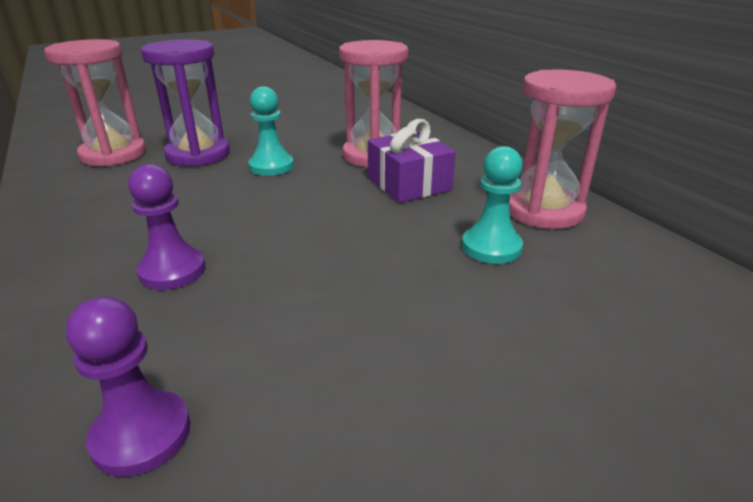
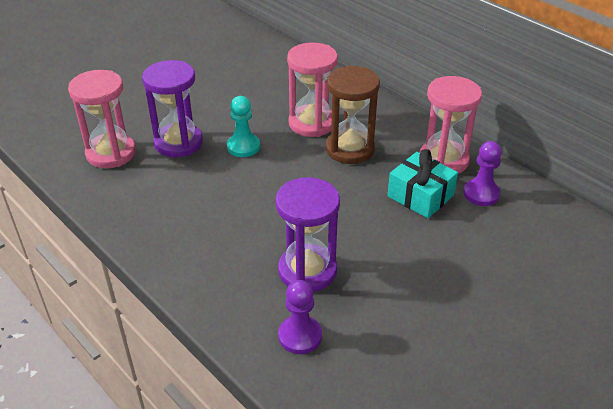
camera: 15 degrees left, 10 degrees up
purple pawn [128,164,205,290] -> purple pawn moved to [463,141,502,206]
purple gift [368,119,456,203] -> brown hourglass [326,65,380,164]
turquoise pawn [462,146,523,264] -> turquoise gift [388,149,458,218]
none -> purple hourglass [275,177,340,292]

